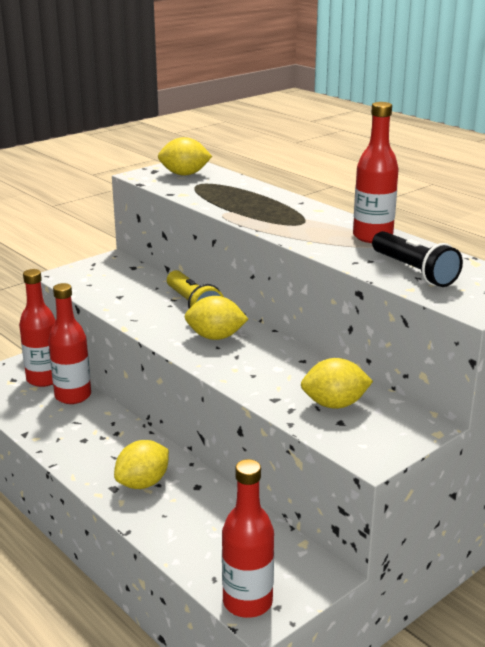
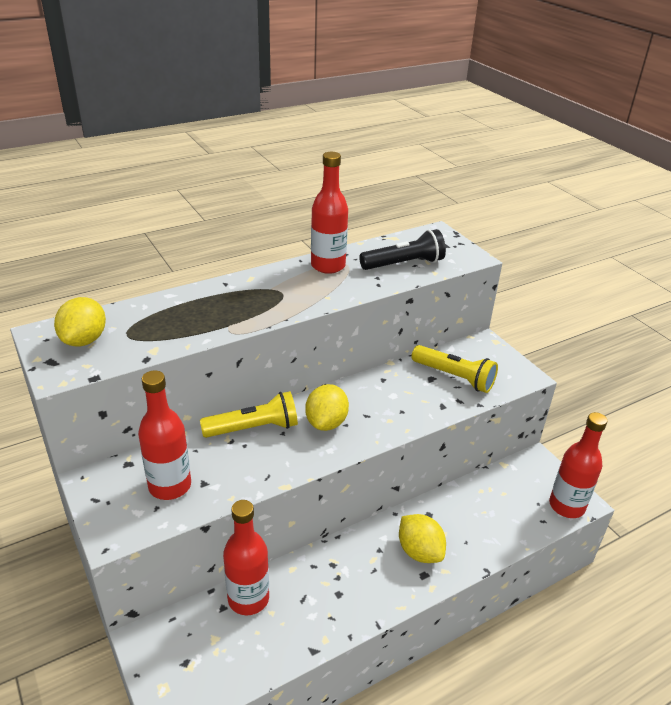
camera: 80 degrees left, 10 degrees up
red bottle [19,269,56,387] -> red bottle moved to [138,370,191,500]
yellow lemon [301,358,373,409] -> yellow flashlight [412,345,498,393]

